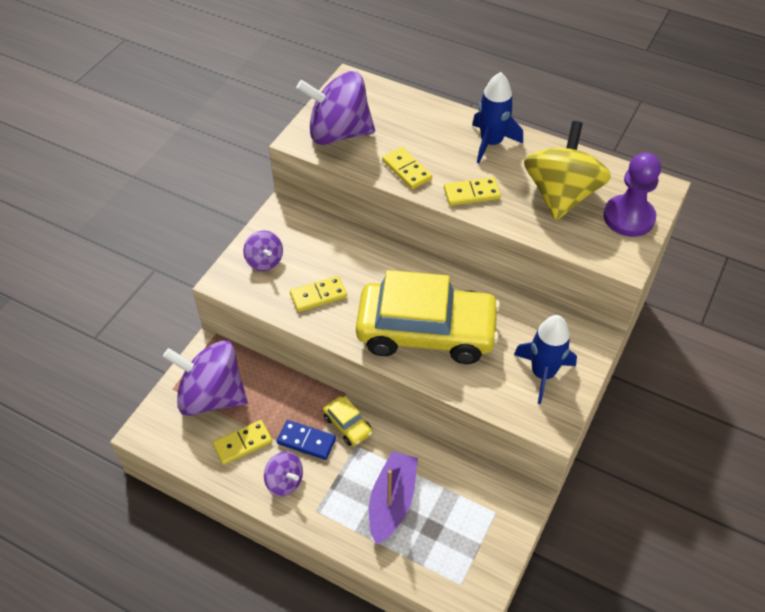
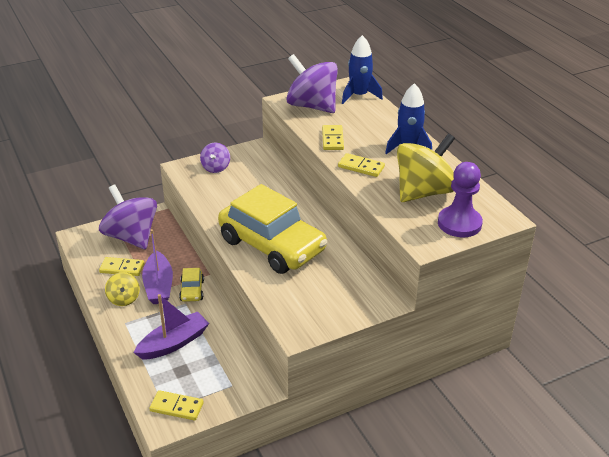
camera: 35 degrees right, 15 degrees down
purple spinning top [264,452,303,496] -> yellow spinning top [105,272,140,306]
blue domino [277,420,336,460] -> purple boat [142,229,173,304]
yellow domino [290,276,347,312] -> yellow domino moved to [149,390,204,420]
blue rocket [514,315,577,404] -> blue rocket moved to [342,35,383,104]

